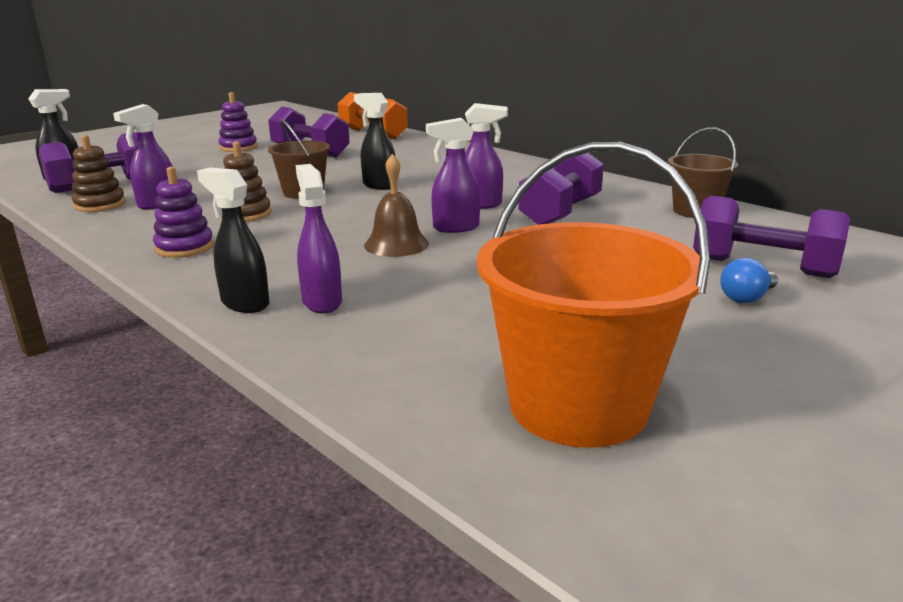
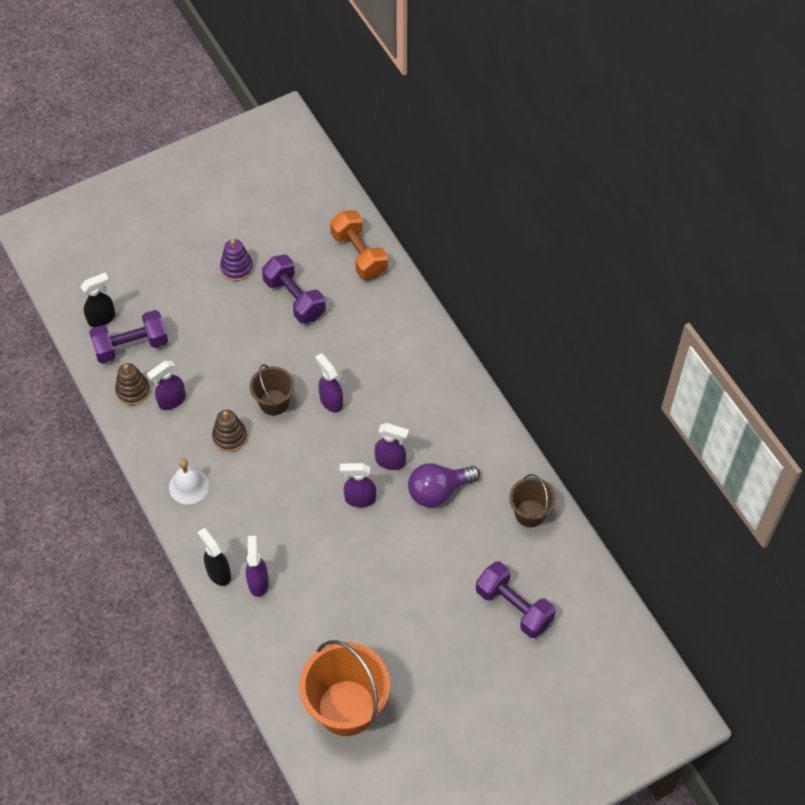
camera: 15 degrees right, 35 degrees up
purple stacking toy [153,167,214,258] -> white bell [169,459,209,505]
black spray bottle [354,93,395,190] -> purple spray bottle [315,353,343,413]
brown bell [364,154,429,257] -> none
purple dumbbell [518,153,604,225] -> purple light bulb [408,463,480,507]
blue light bulb [720,258,778,303] -> none

